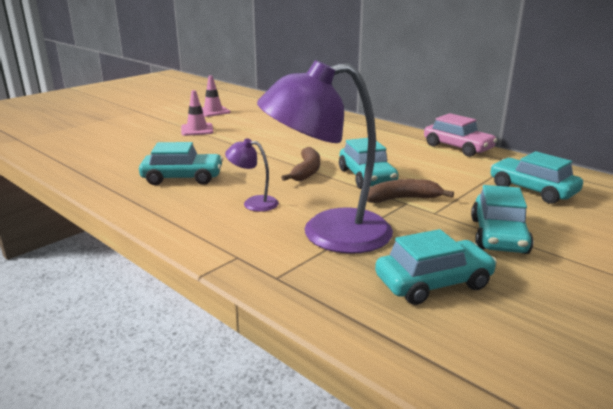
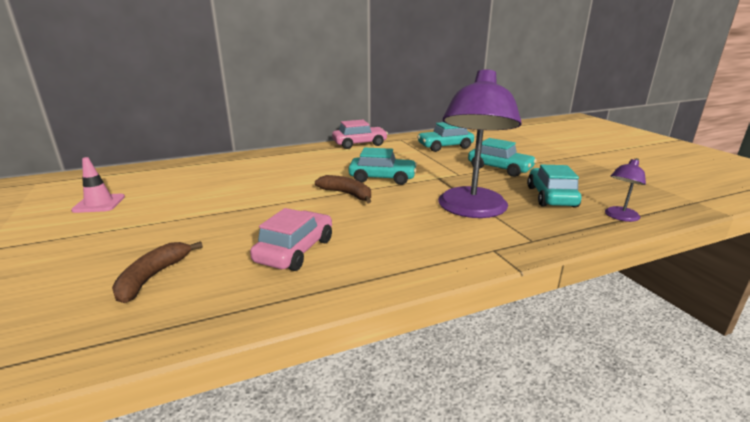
camera: 65 degrees left, 0 degrees up
turquoise car [139,142,223,185] -> pink car [250,208,332,271]
pink traffic cone [181,90,214,136] -> none
purple lamp [225,138,279,212] -> purple lamp moved to [605,158,646,222]
brown banana [367,179,454,203] -> brown banana moved to [112,241,203,303]

